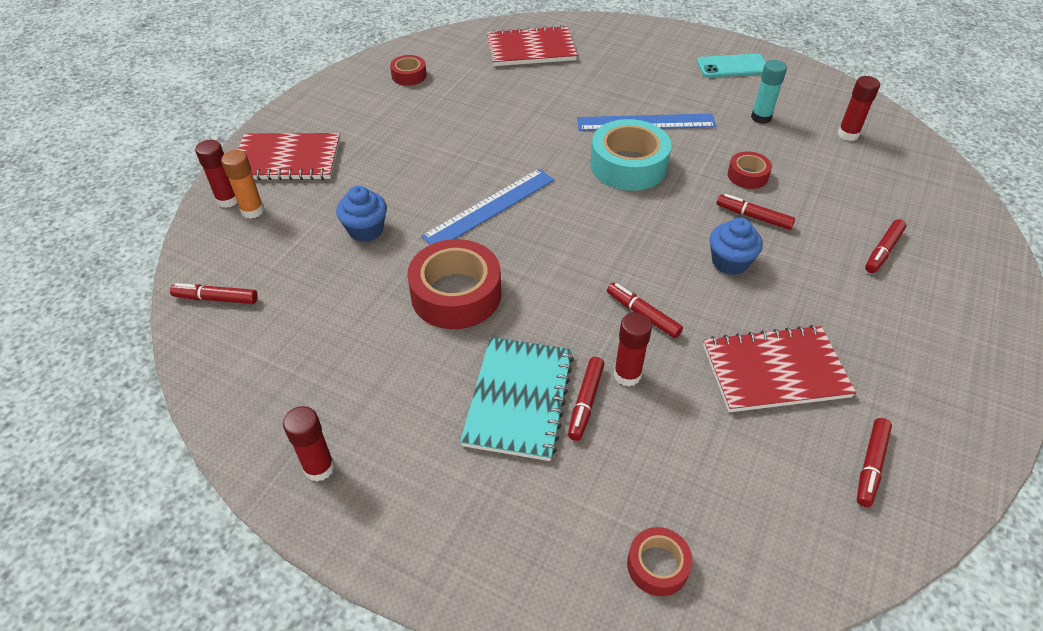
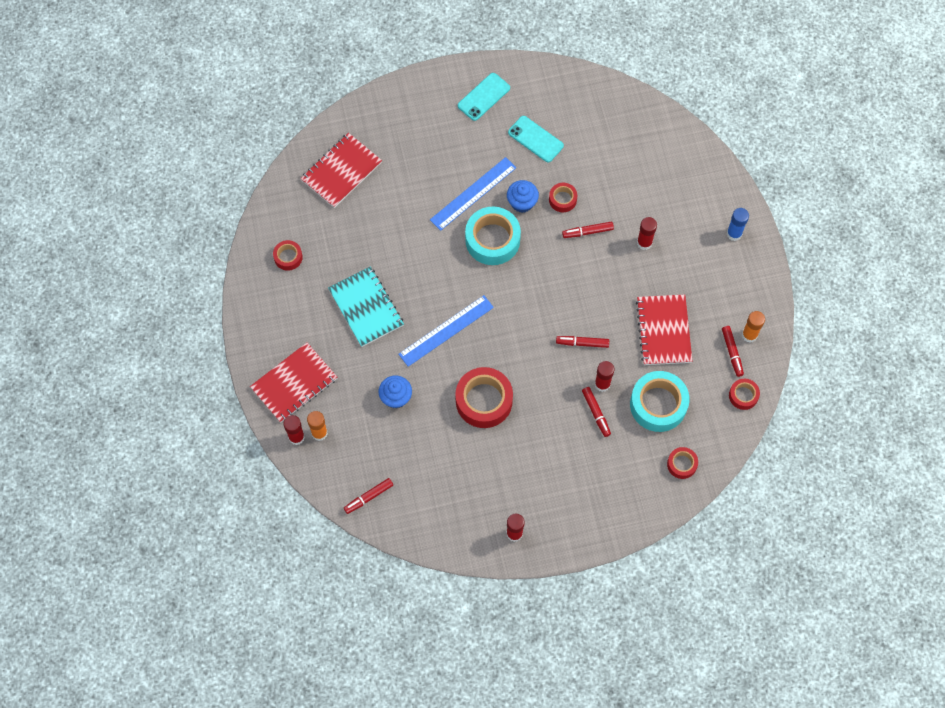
camera: 40 degrees left, 20 degrees up
blue ruler [421,169,554,245] -> blue ruler turned 45 degrees clockwise [398,295,494,367]
turquoise notebook [460,337,574,461] -> turquoise notebook moved to [328,266,404,347]
red notebook [703,325,856,412] -> red notebook turned 45 degrees counterclockwise [636,295,693,365]
blue cupcake [710,218,763,275] -> blue cupcake moved to [507,180,539,213]
turquoise glue stick [751,60,787,124] -> turquoise phone [508,116,564,162]
red glue stick [838,76,880,141] -> red glue stick moved to [637,217,657,250]
red marker [865,219,907,273] -> none
none -> turquoise tape [630,371,689,432]
none -> blue glue stick [727,208,749,241]
none -> red tape [729,379,760,410]
none -> orange glue stick [742,311,765,343]

